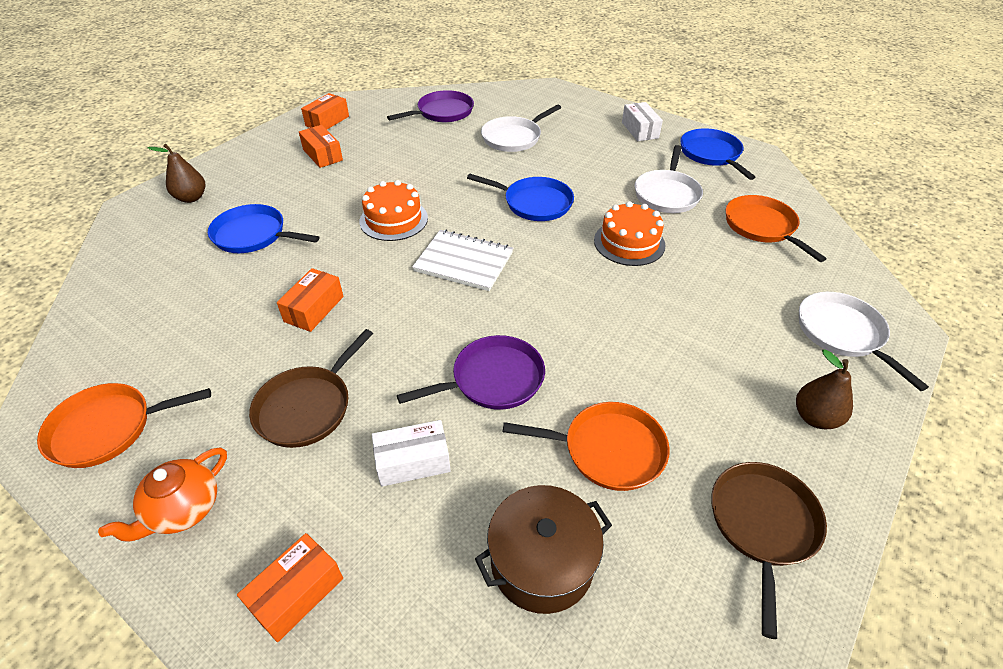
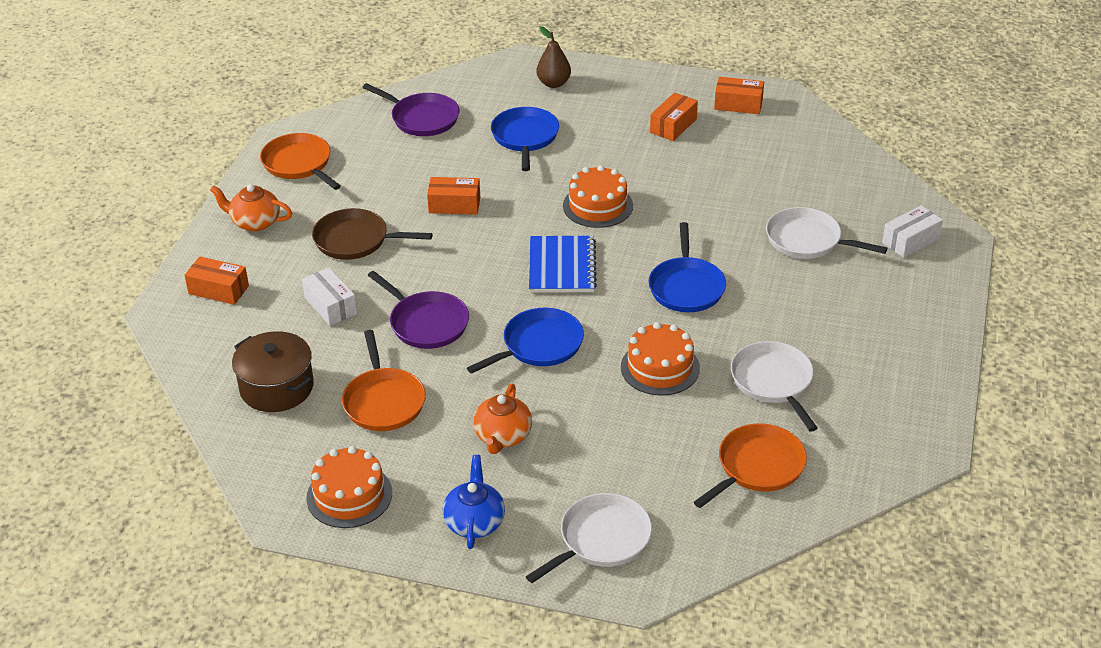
camera: 70 degrees right, 5 degrees down
purple pan [387,90,474,122] -> purple pan moved to [362,83,459,136]
white notebook [412,230,513,291] -> blue notebook [529,236,597,293]
white box [622,102,663,141] -> white box moved to [882,205,943,258]
white pan [635,145,703,213] -> white pan turned 75 degrees clockwise [731,341,818,432]
blue pan [680,128,756,180] -> blue pan moved to [467,308,584,374]
brown pan [711,462,827,639] -> orange cake [306,446,392,528]
brown pear [796,349,853,429] -> blue teapot [443,455,505,549]
none -> orange teapot [473,384,532,454]

